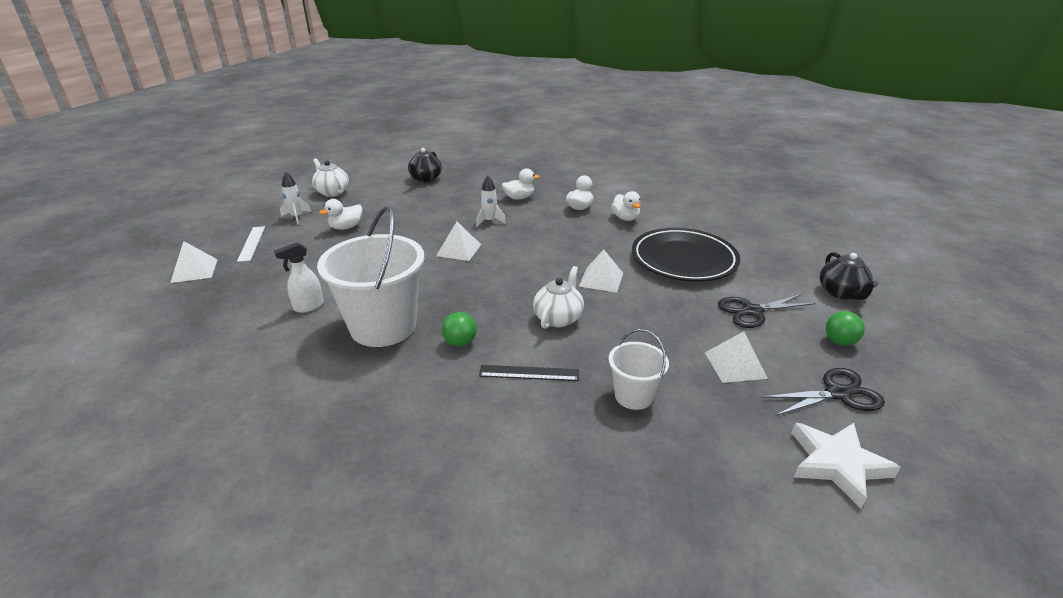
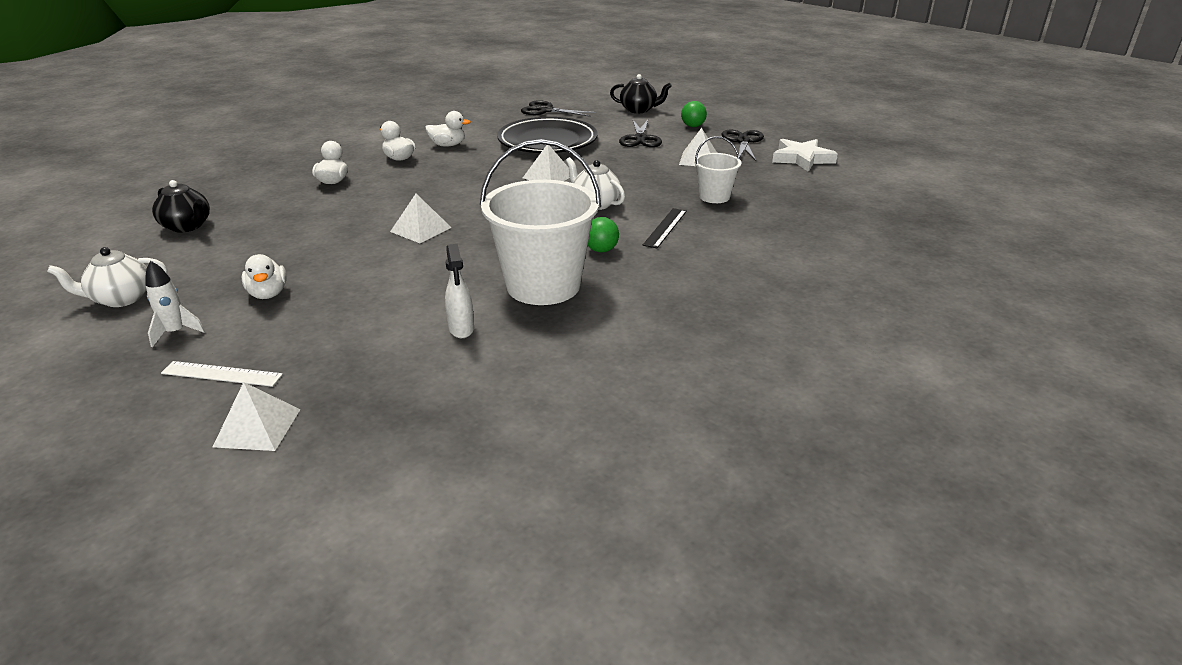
camera: 70 degrees left, 0 degrees up
white rocket [476,176,506,227] -> none
none -> black scissors [521,100,596,117]

